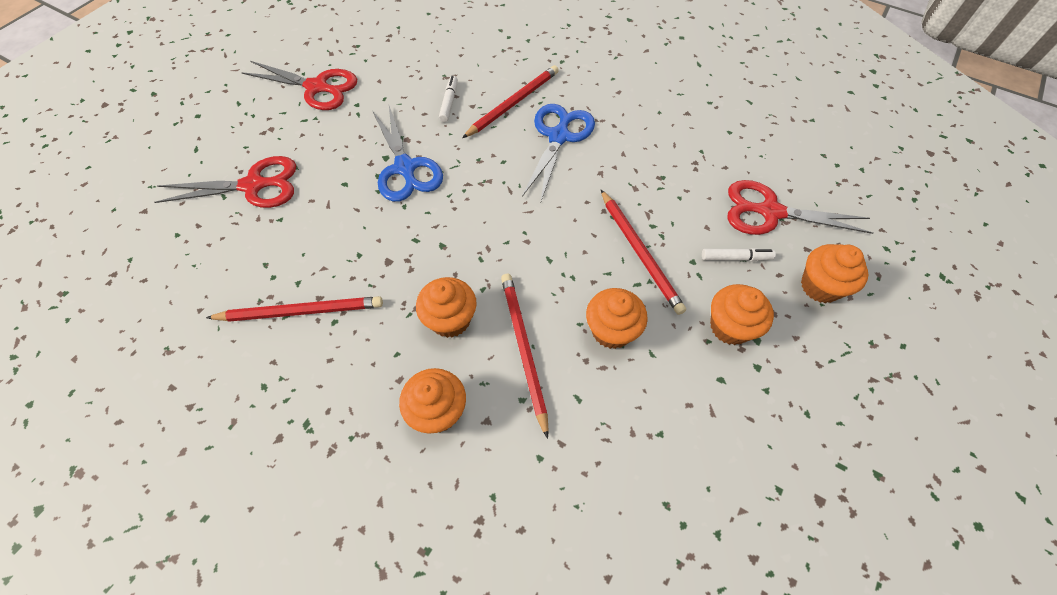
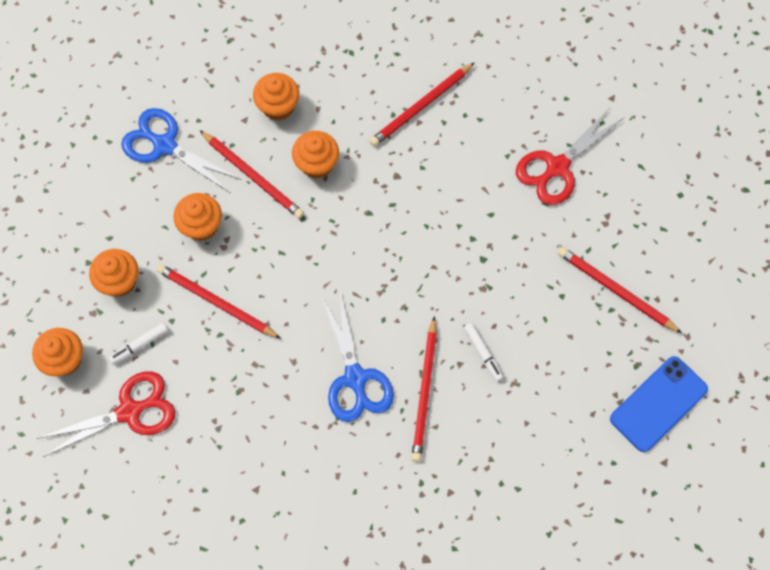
camera: 145 degrees right, 10 degrees up
red scissors [241,61,357,110] -> red pencil [558,247,682,333]
blue scissors [372,106,443,202] -> blue scissors moved to [121,108,241,193]
none -> blue phone [610,356,708,452]

